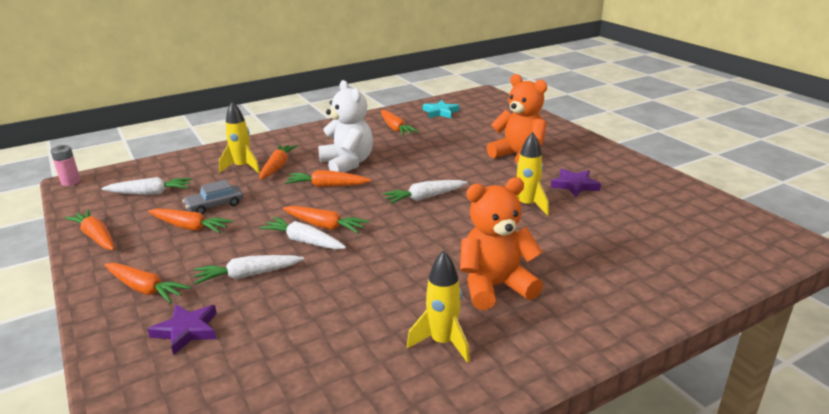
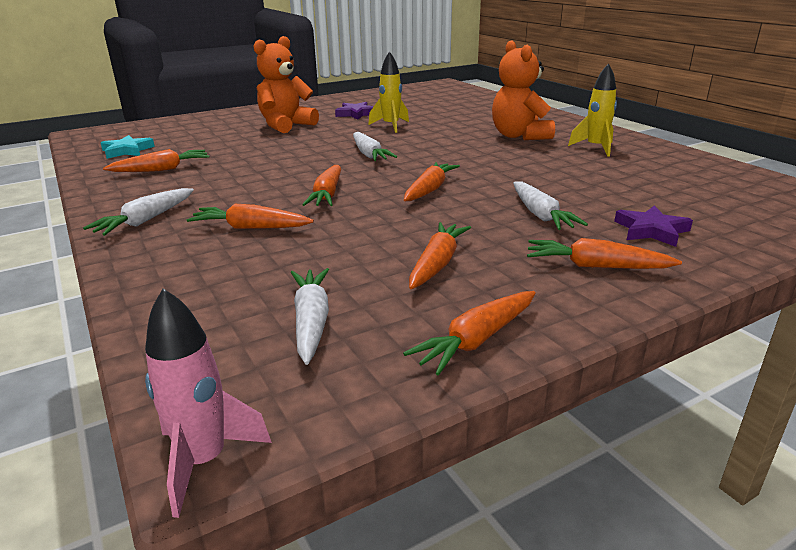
camera: 90 degrees left, 0 degrees up
pink battery [50,145,81,186] -> pink rocket [145,288,272,518]
orange carrot [104,263,191,303] -> orange carrot turned 105 degrees counterclockwise [527,238,682,269]
grey car [183,180,243,214] -> none
yellow rocket [219,102,260,173] -> none
white carrot [259,217,346,249] -> white carrot moved to [83,188,194,236]
white teddy bear [318,80,373,173] -> none

